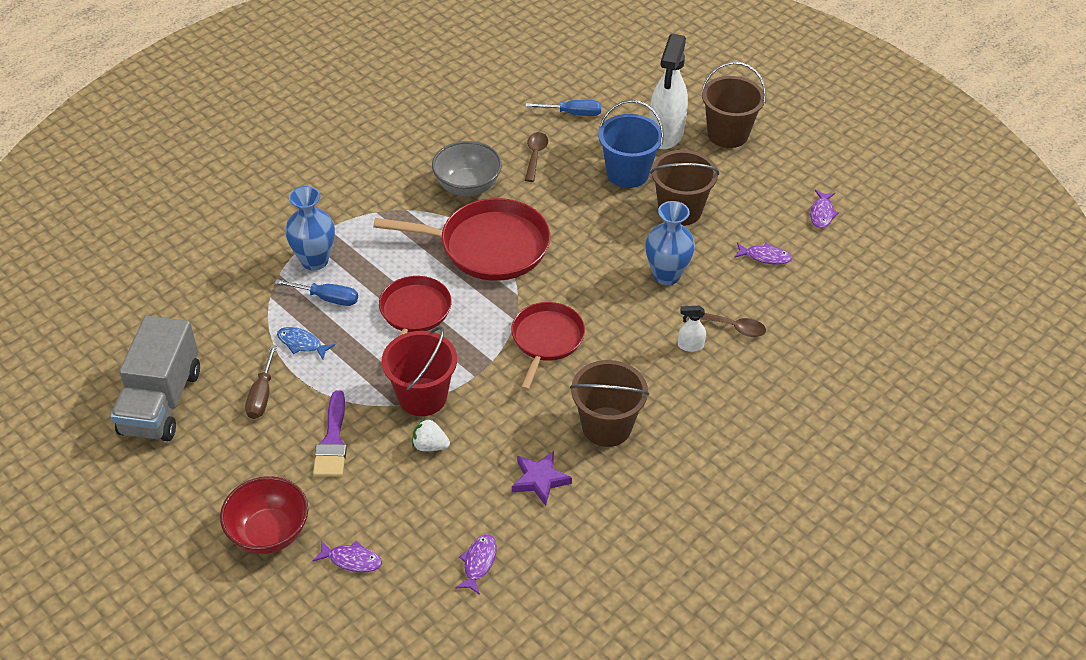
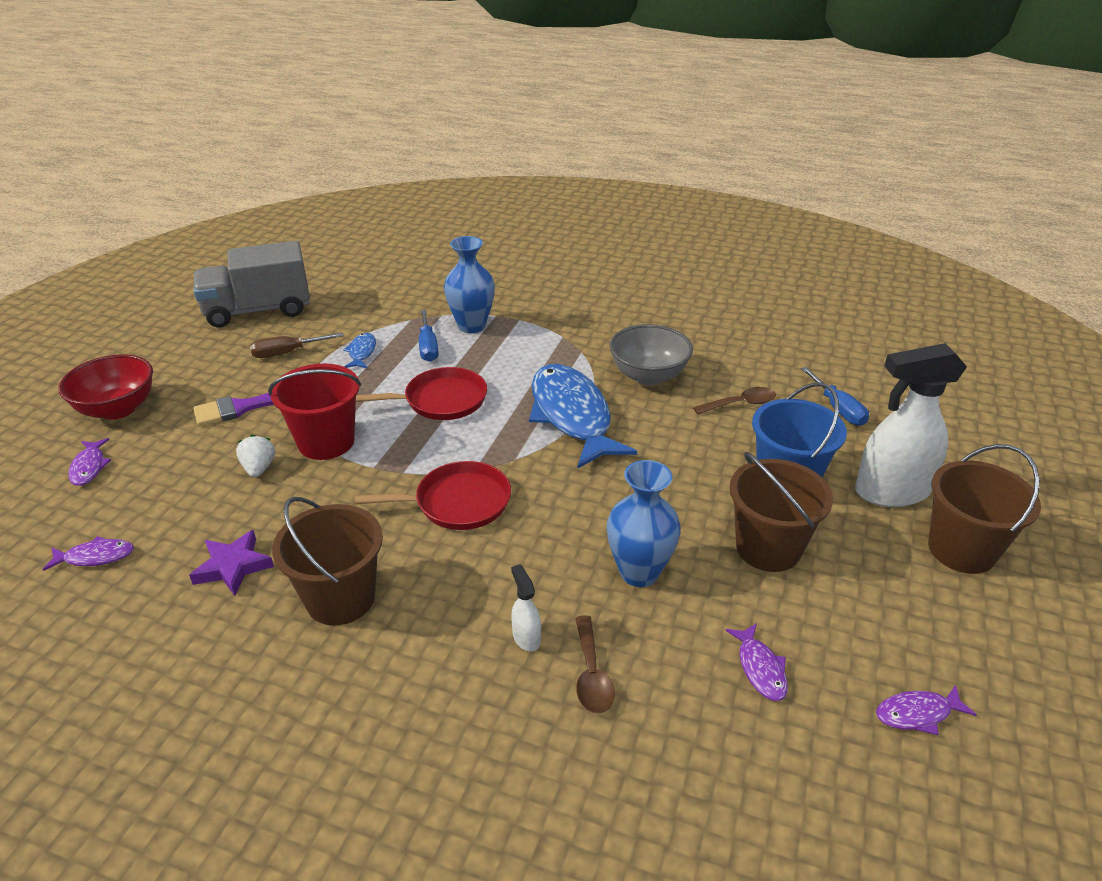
camera: 65 degrees right, 10 degrees down
red pan [373,198,550,281] -> blue fish [529,364,637,469]

